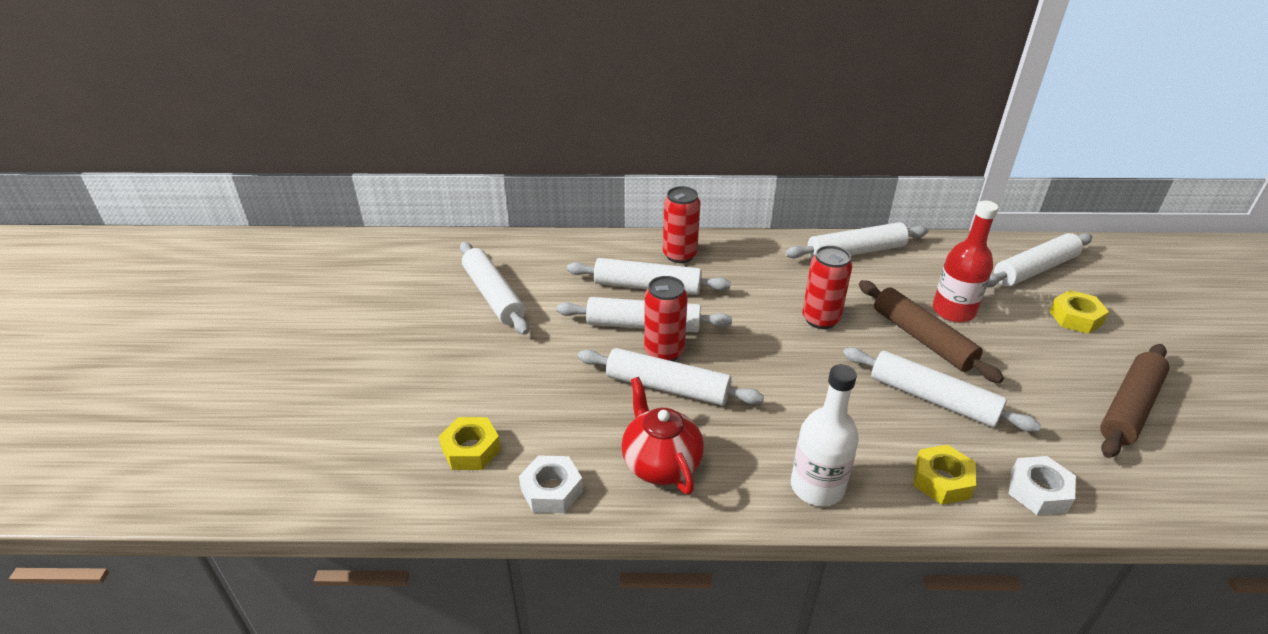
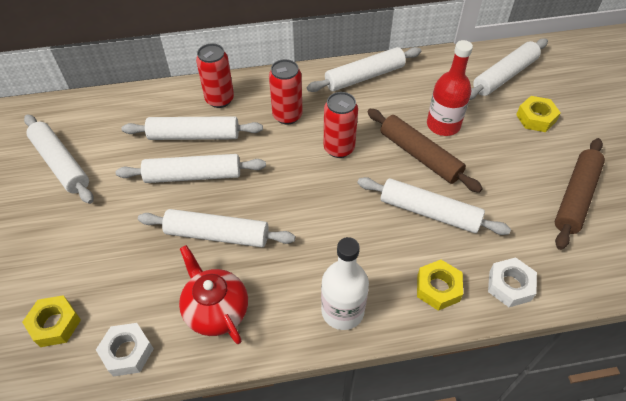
camera: 10 degrees left, 15 degrees up
red can [644,276,688,361] -> red can moved to [269,59,303,125]

